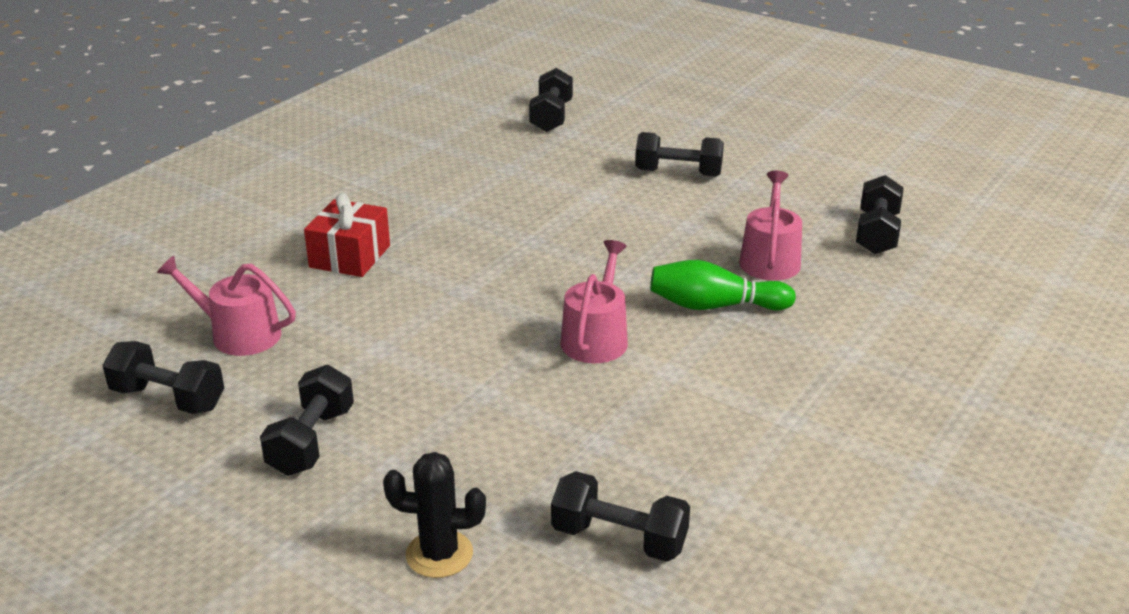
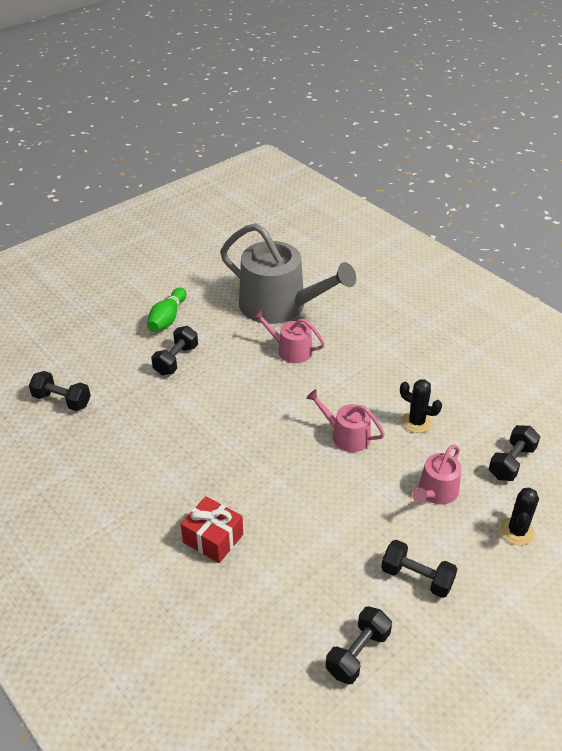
camera: 75 degrees left, 10 degrees up
pink watering can [157,256,296,356] -> pink watering can moved to [412,445,462,504]
green bowling pin [650,260,796,310] -> green bowling pin moved to [147,288,187,332]
black dumbbell [856,175,904,254] -> grey watering can [220,223,356,324]
none -> black cactus [400,379,442,433]

